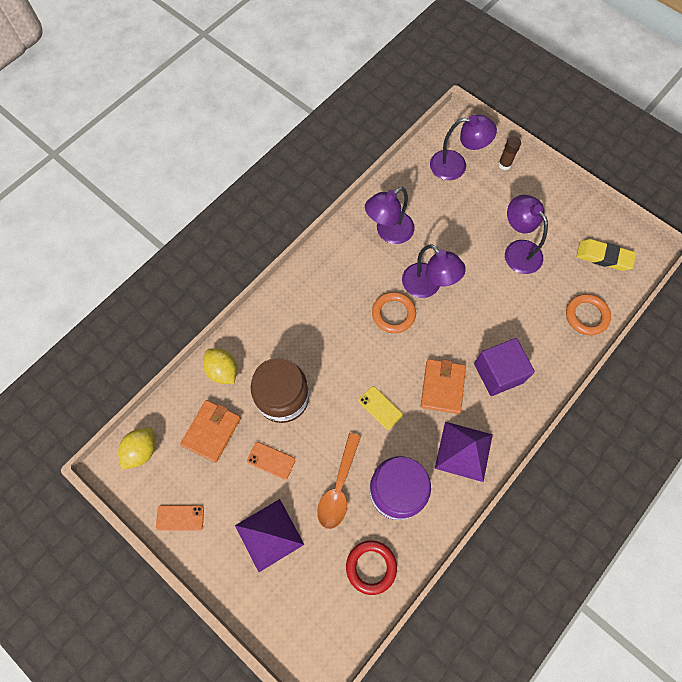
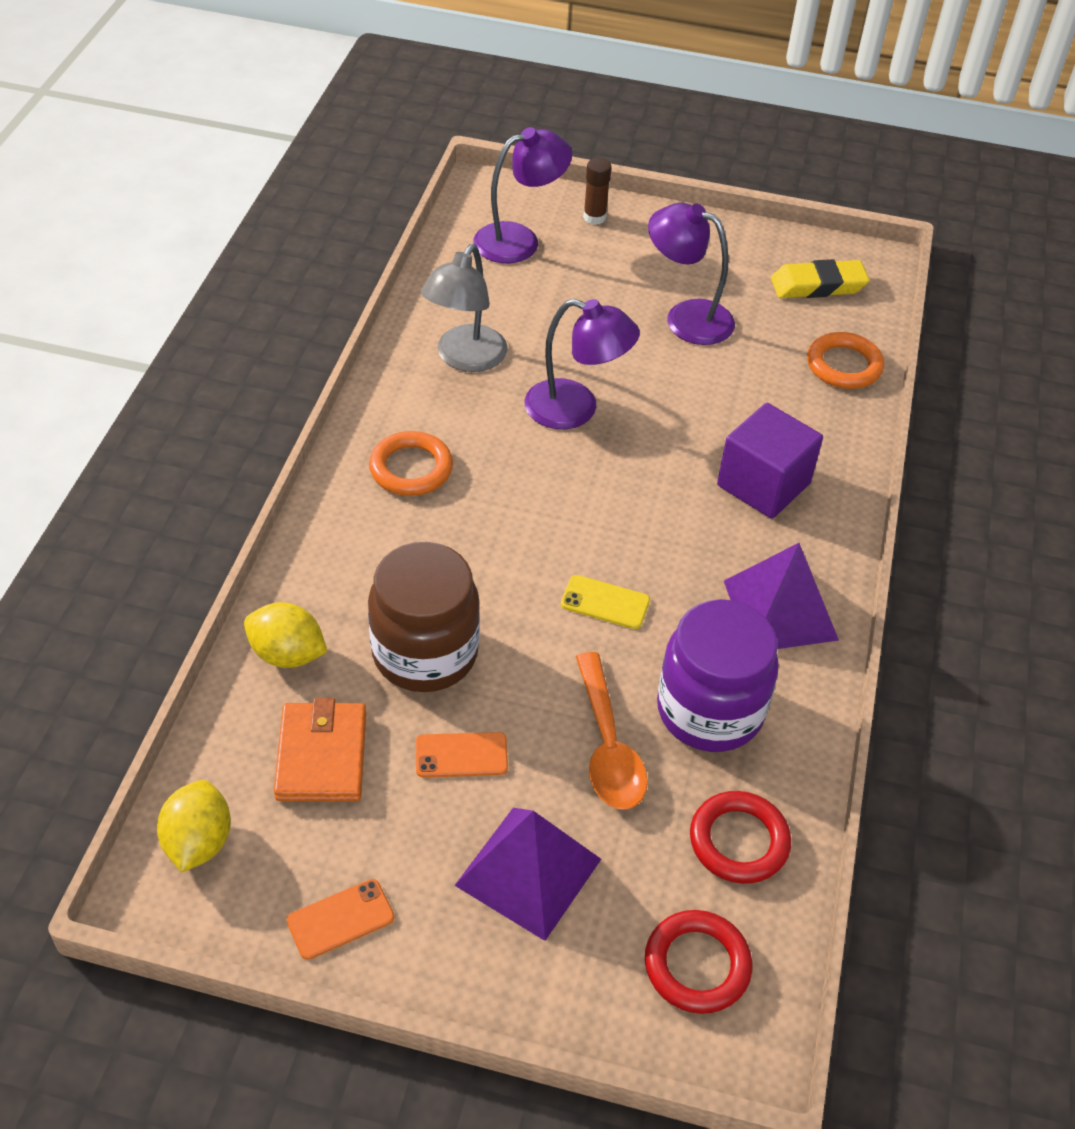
camera: 30 degrees left, 20 degrees down
purple lamp [365,187,415,244] -> grey lamp [421,244,508,372]
orange ring [372,292,416,333] -> orange ring moved to [369,431,453,496]
orange wallet [421,359,466,414] -> none
none -> red ring [645,910,752,1014]

